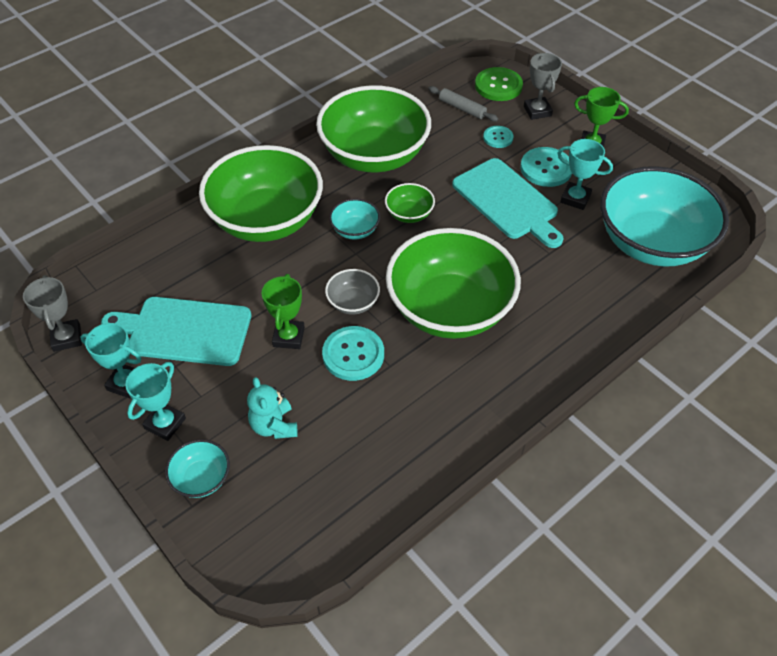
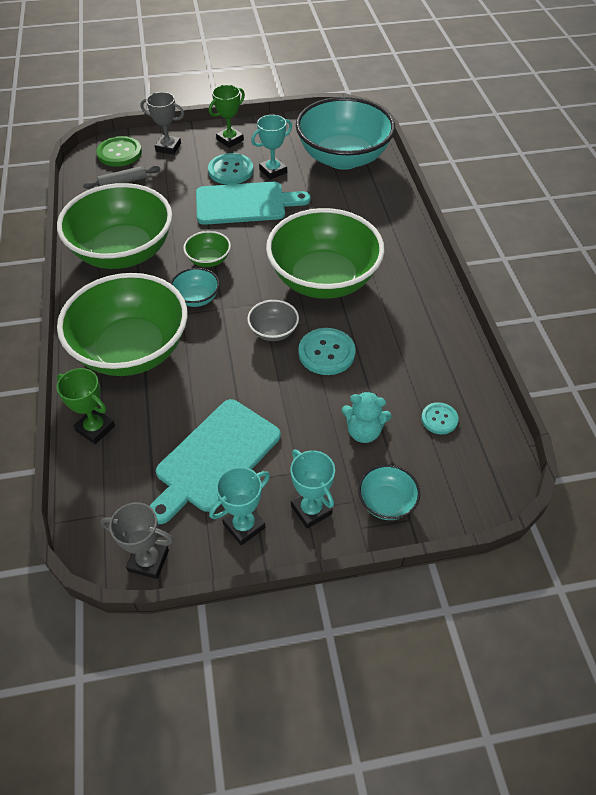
camera: 60 degrees left, 0 degrees up
green trophy [261,274,305,349] -> green trophy moved to [57,368,115,444]
turquoise button [483,126,513,148] -> turquoise button moved to [421,402,458,434]

